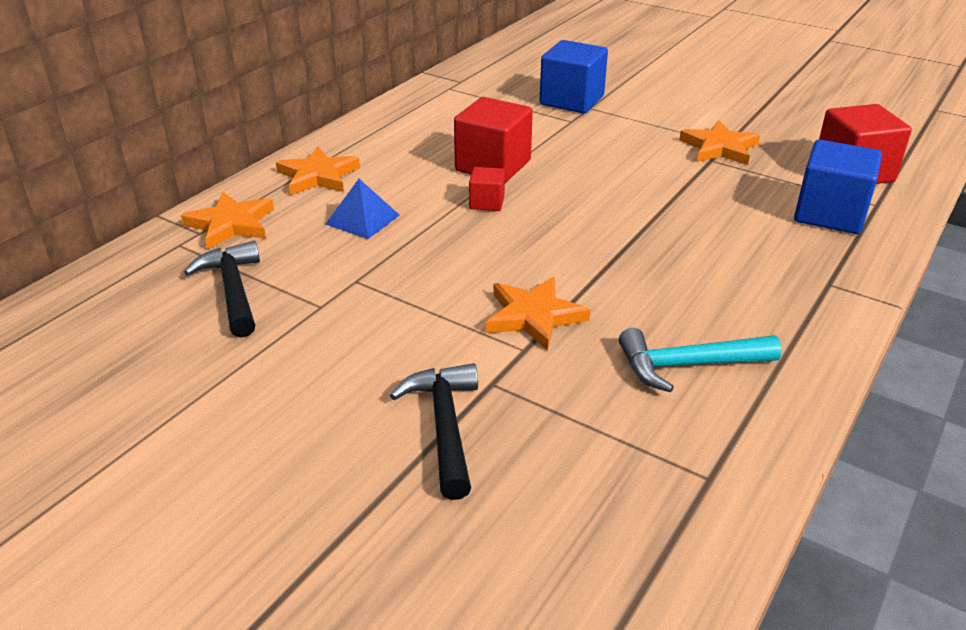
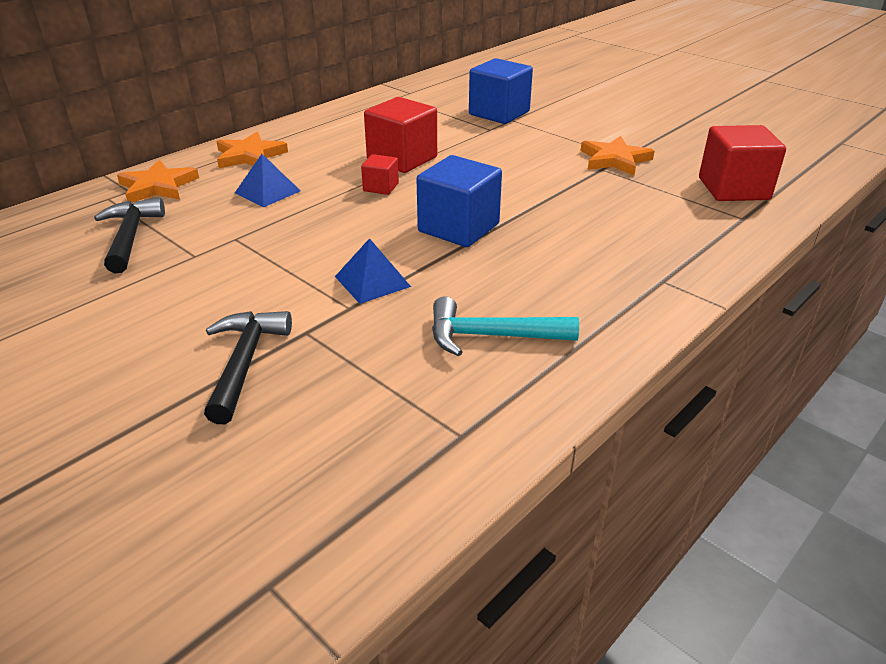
camera: 10 degrees right, 0 degrees up
orange star [486,277,590,351] -> blue pyramid [335,238,411,304]
blue cube [794,140,882,234] -> blue cube moved to [417,155,502,247]

